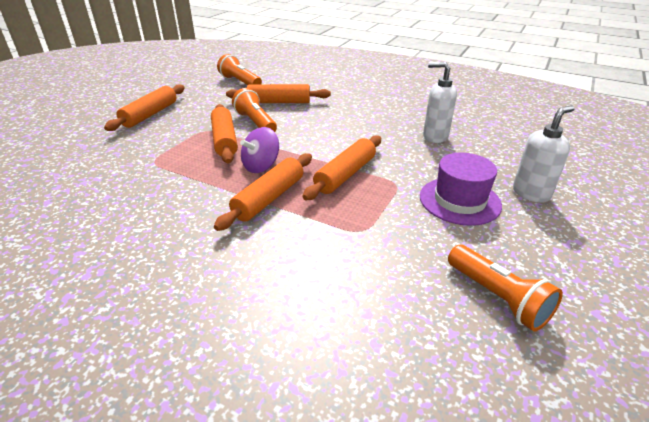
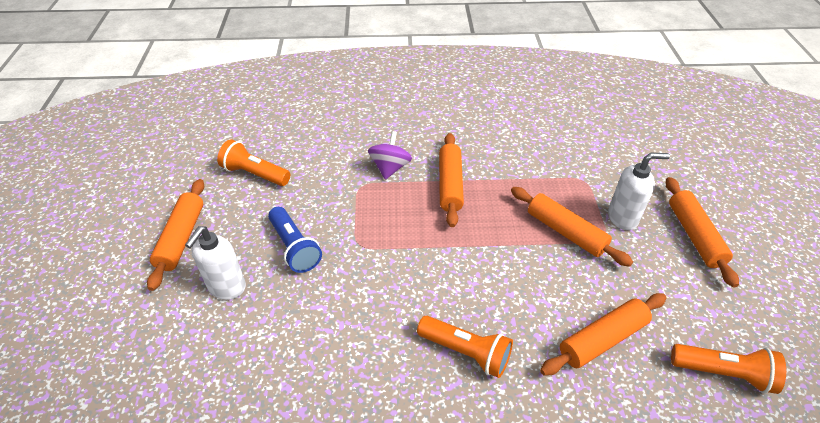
camera: 150 degrees right, 10 degrees up
orange flashlight [232,88,277,132] -> orange flashlight moved to [417,316,513,378]
purple spinning top [240,127,279,173] -> purple spinning top moved to [368,131,412,180]
orange rolling pin [303,135,381,200] -> orange rolling pin moved to [147,179,204,291]
purple hat [420,153,502,226] -> blue flashlight [268,207,322,273]
white soap dispenser [423,62,457,143] -> white soap dispenser moved to [608,153,670,230]

